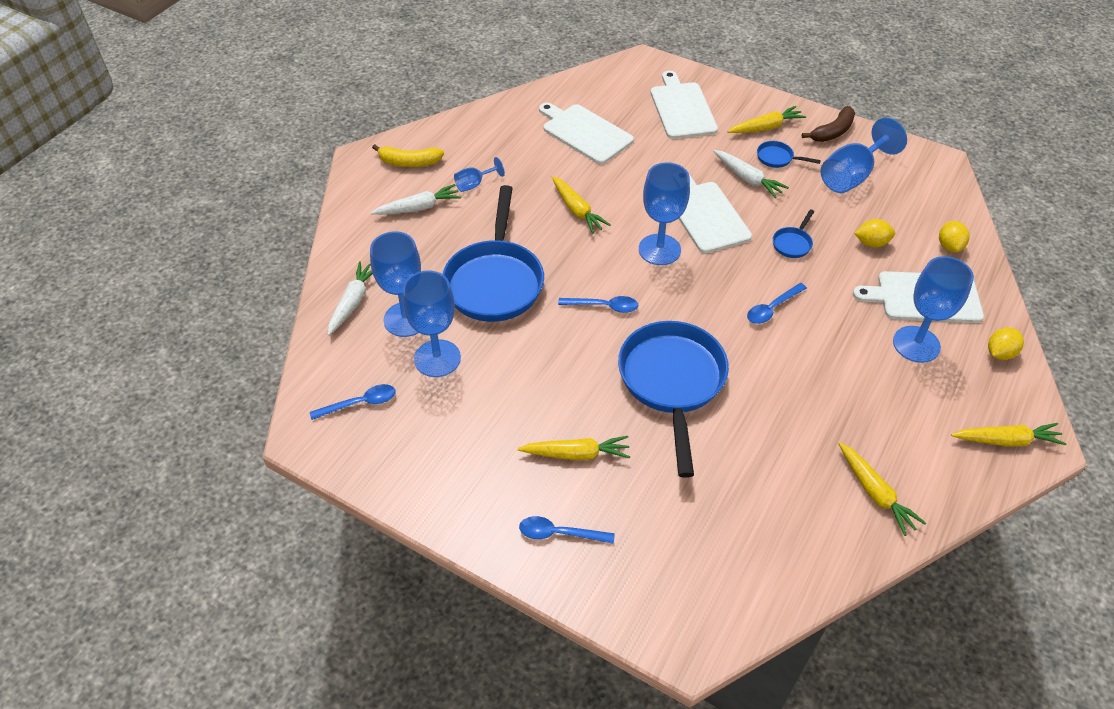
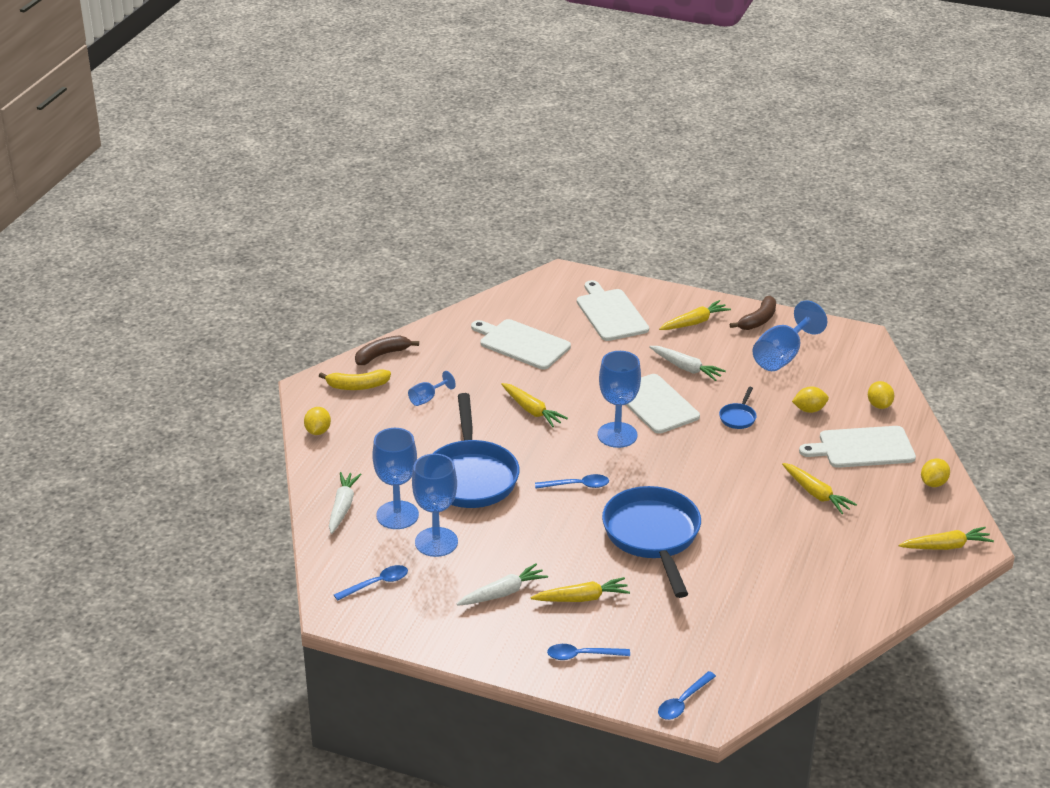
camera: 10 degrees left, 15 degrees down
white carrot [371,184,461,215] -> white carrot moved to [457,563,548,606]
blue spoon [747,283,807,324] -> blue spoon moved to [658,671,716,720]
blue pan [757,141,821,168] -> none
yellow carrot [838,442,926,536] -> yellow carrot moved to [782,463,857,514]
blue goblet [893,256,974,363] -> none
none -> yellow lemon [304,407,331,435]
none -> brown banana [355,335,419,365]

